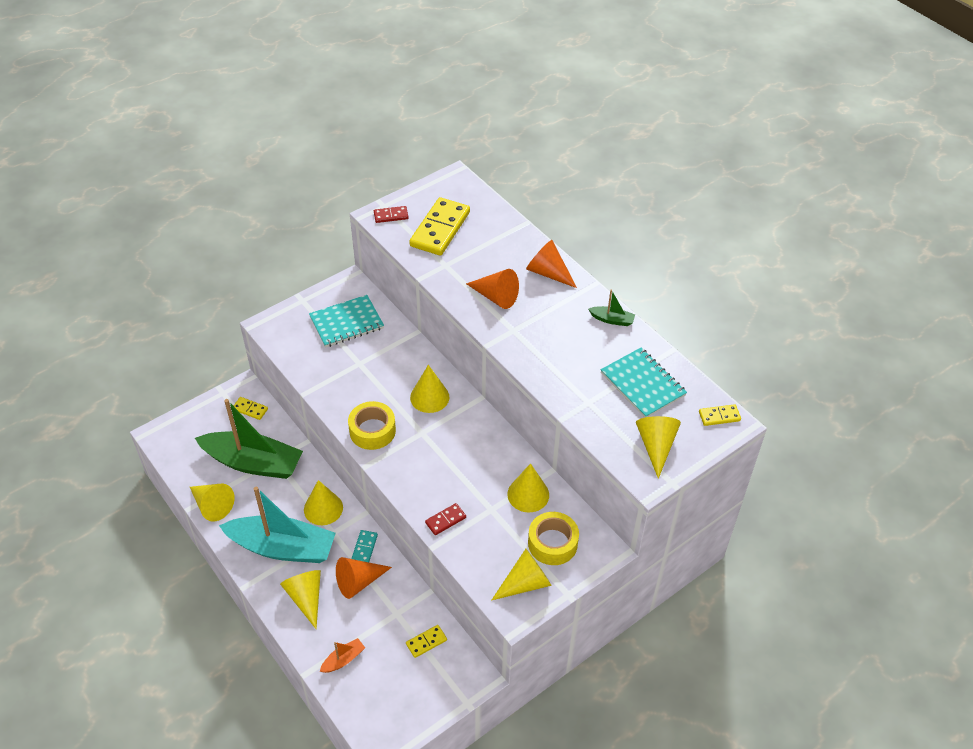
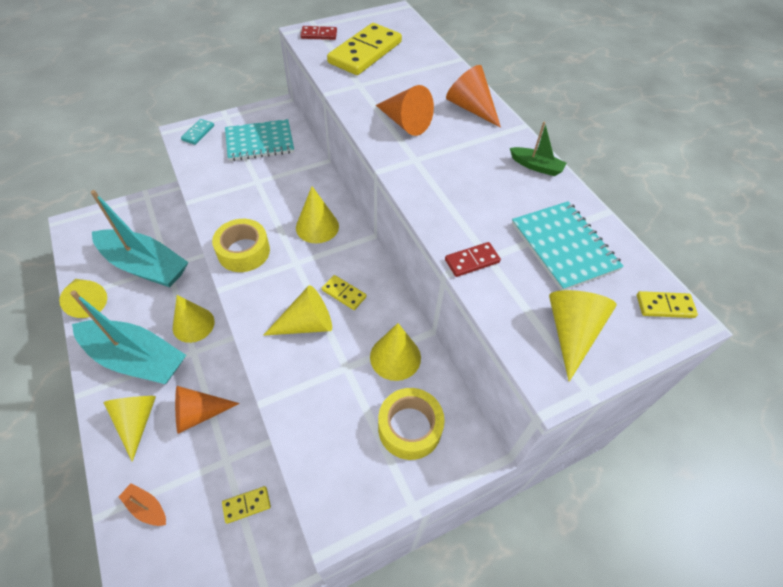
camera: 10 degrees right, 5 degrees up
green boat [195,399,303,479] -> turquoise boat [91,190,188,287]
yellow domino [234,397,268,420] -> yellow domino moved to [322,275,367,310]
orange boat [320,638,365,673] -> orange boat turned 120 degrees counterclockwise [118,483,166,526]
turquoise domino [351,530,378,562] -> turquoise domino moved to [181,119,214,145]
red domino [425,503,466,535] -> red domino moved to [445,242,501,277]
yellow cone [491,549,552,601] -> yellow cone moved to [263,285,332,336]

